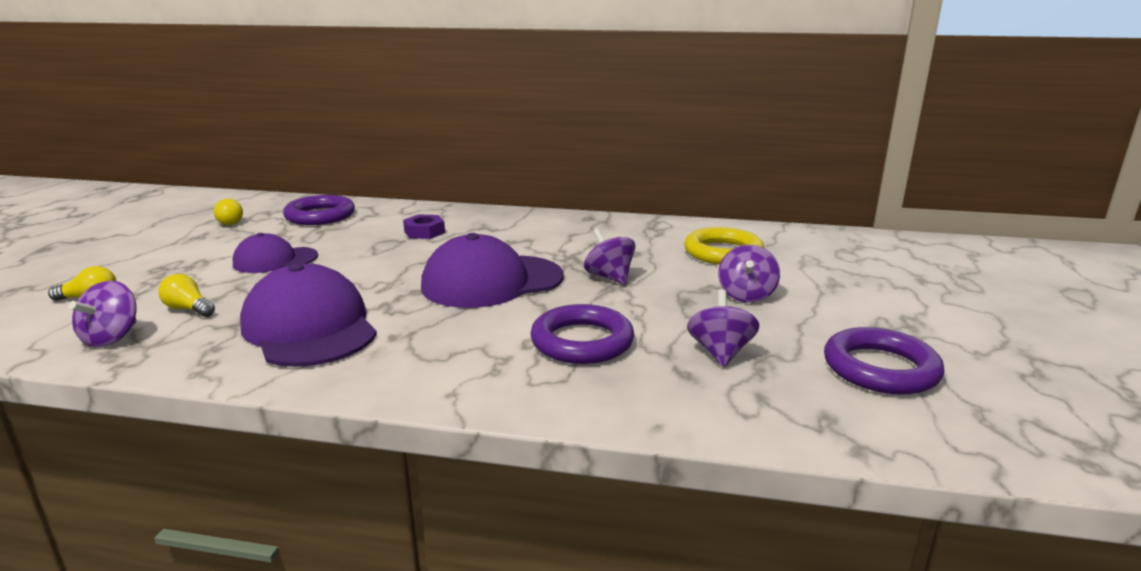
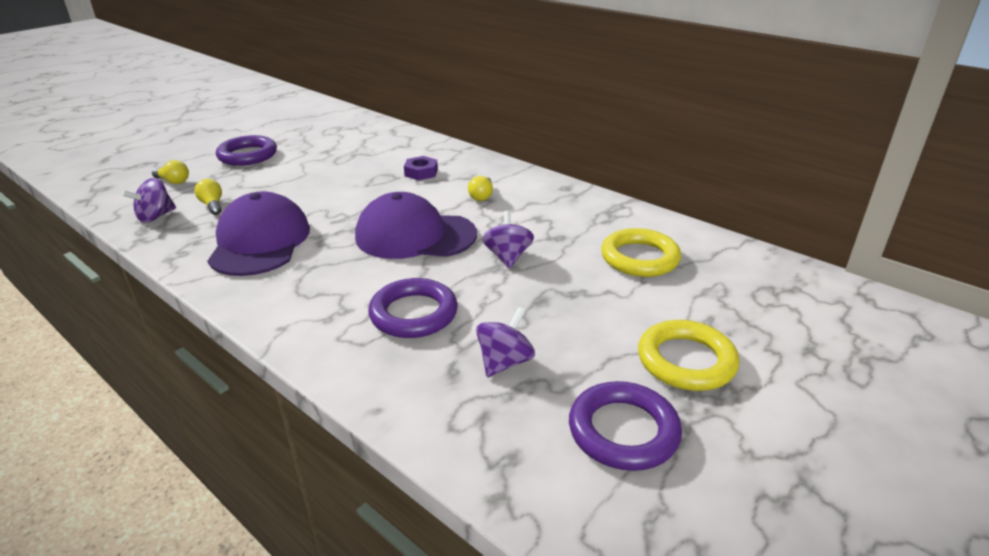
camera: 30 degrees right, 10 degrees up
yellow light bulb [214,199,243,225] -> yellow light bulb moved to [468,176,493,201]
purple cap [233,233,318,273] -> none
purple ring [283,195,355,225] -> purple ring moved to [216,135,277,166]
purple spinning top [718,245,780,302] -> none
none -> yellow ring [638,320,740,391]

